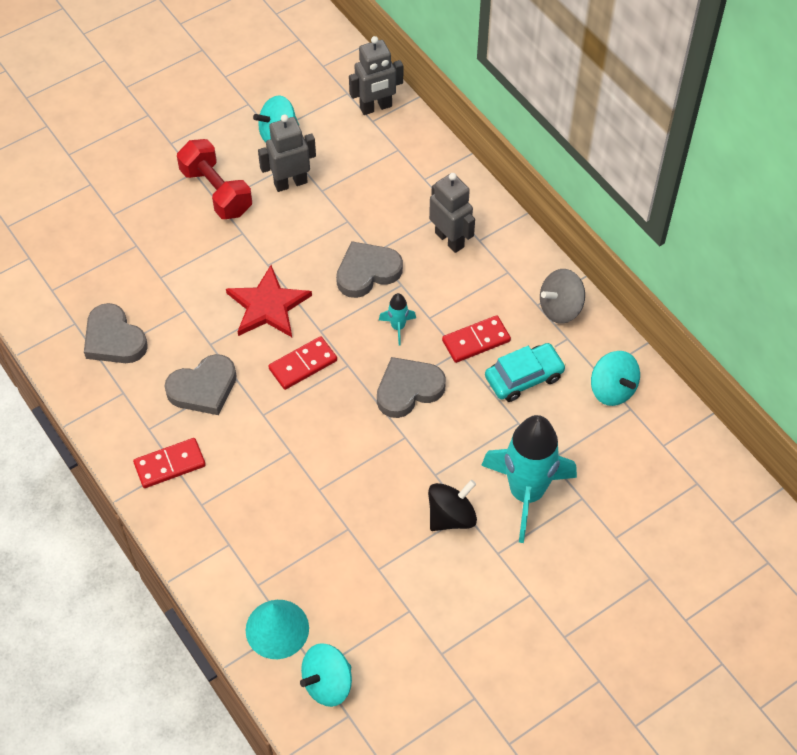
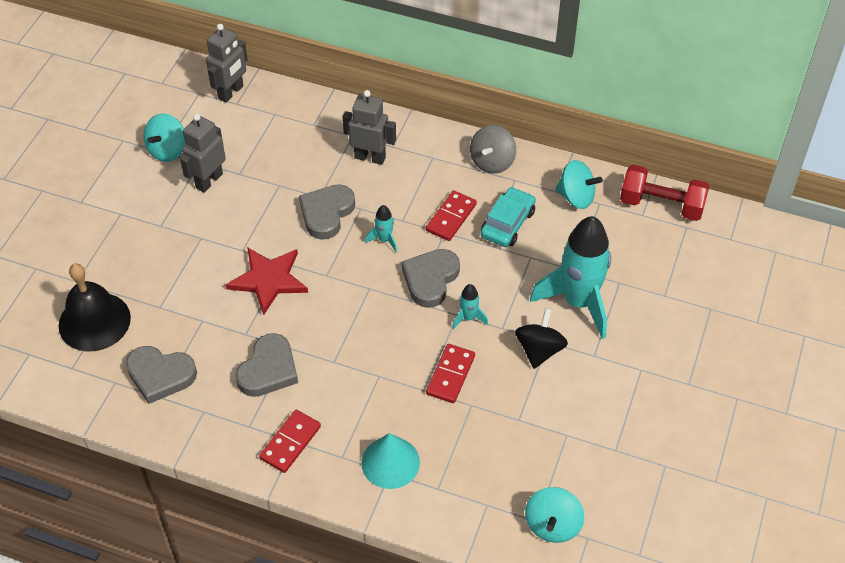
camera: 35 degrees left, 5 degrees down
red dumbbell [177,139,252,219] -> red dumbbell moved to [620,164,710,221]
turquoise cone [246,600,309,659] -> turquoise cone moved to [361,433,420,489]
red domino [268,336,337,390] -> red domino moved to [426,344,475,403]
none -> black bell [58,264,131,352]
none -> turquoise rocket [452,284,488,329]

